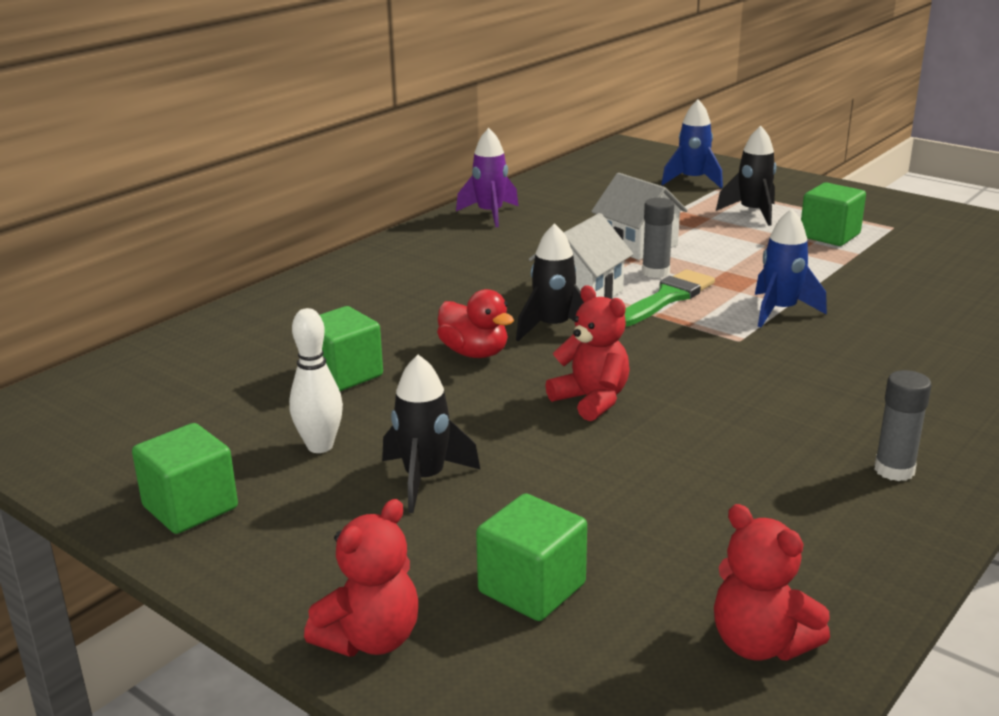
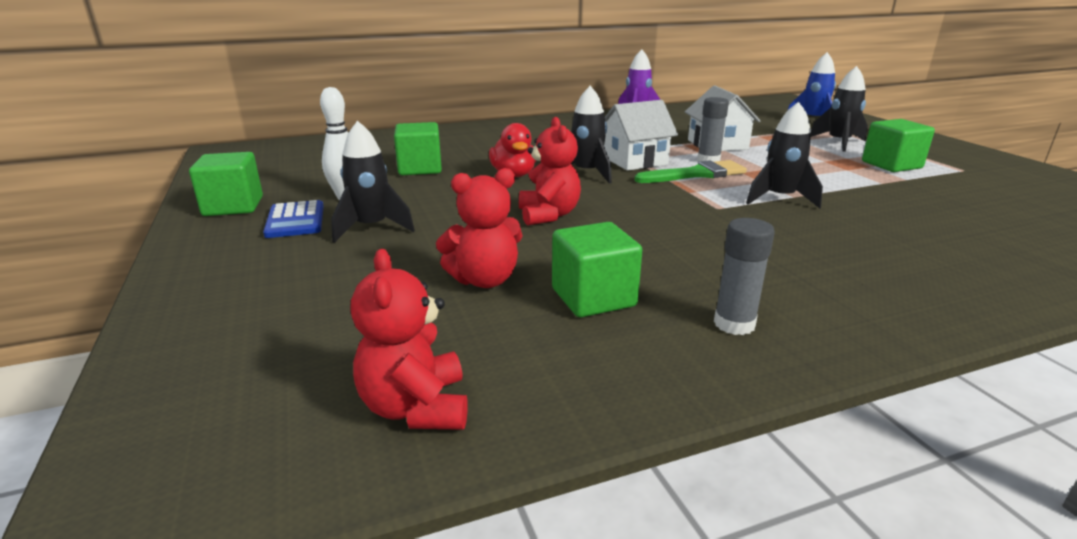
camera: 30 degrees right, 0 degrees up
red teddy bear [304,499,418,657] -> red teddy bear moved to [436,168,522,288]
green cube [476,493,587,621] -> green cube moved to [552,222,642,317]
blue rocket [755,209,827,327] -> black rocket [746,102,823,208]
none -> blue calculator [263,200,324,238]

